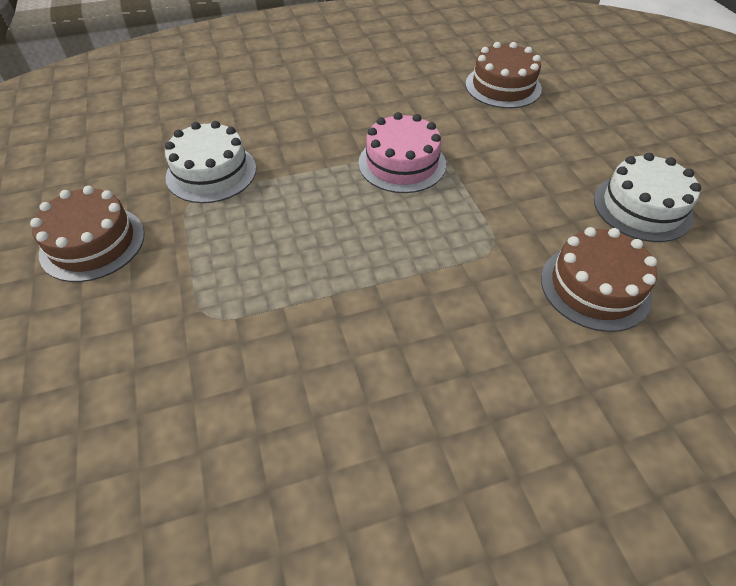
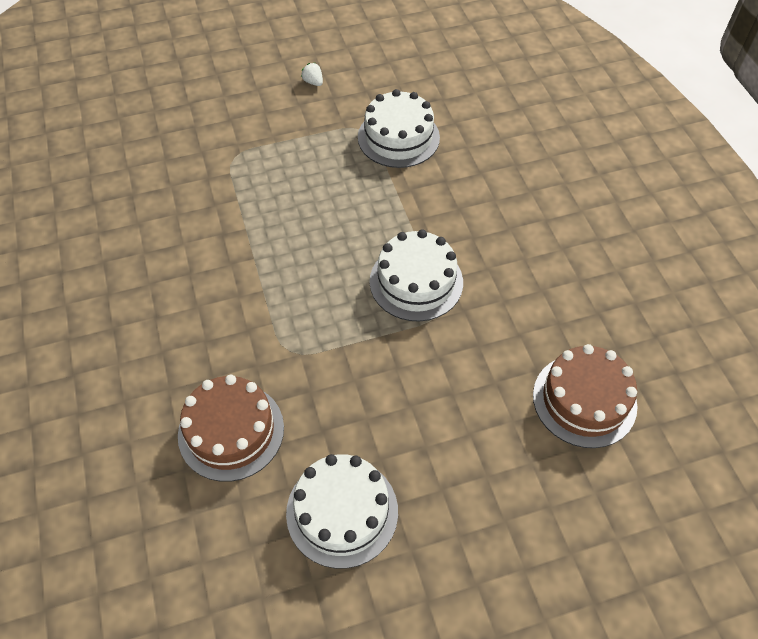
camera: 90 degrees right, 5 degrees up
brown cake [30,186,144,282] -> white strawberry [301,63,323,86]
pink cake [359,112,446,193] -> white cake [370,229,463,321]

